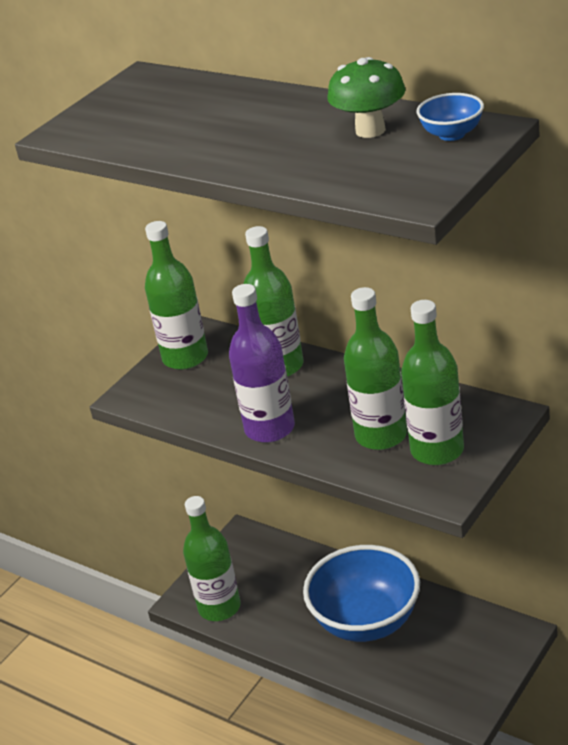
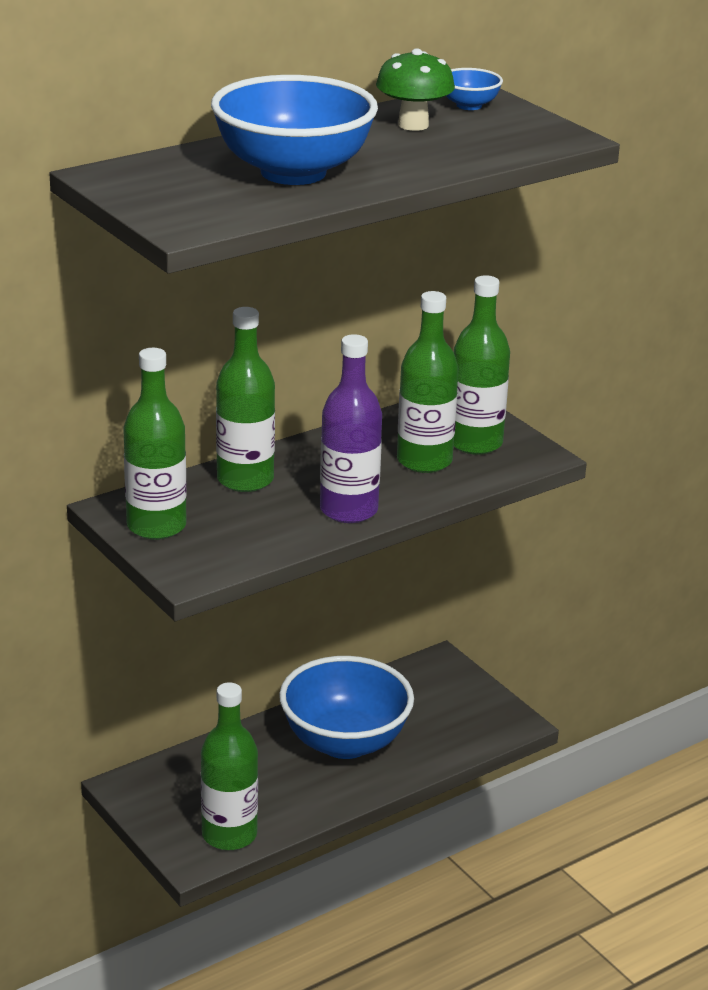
camera: 75 degrees left, 5 degrees down
none -> blue bowl [211,75,378,185]

